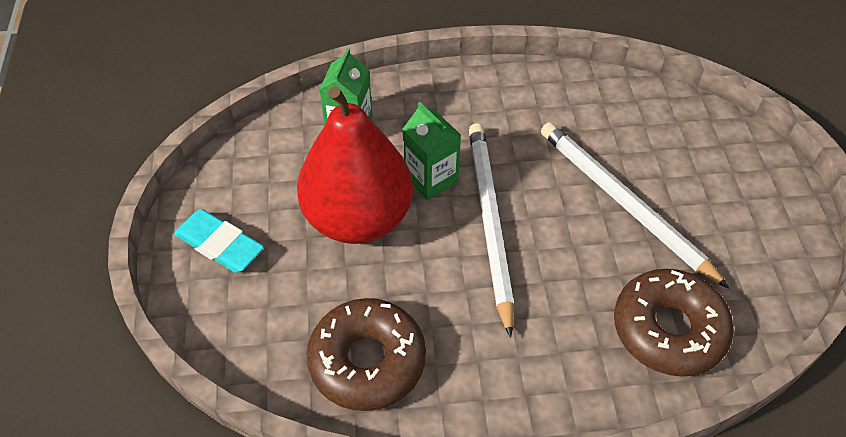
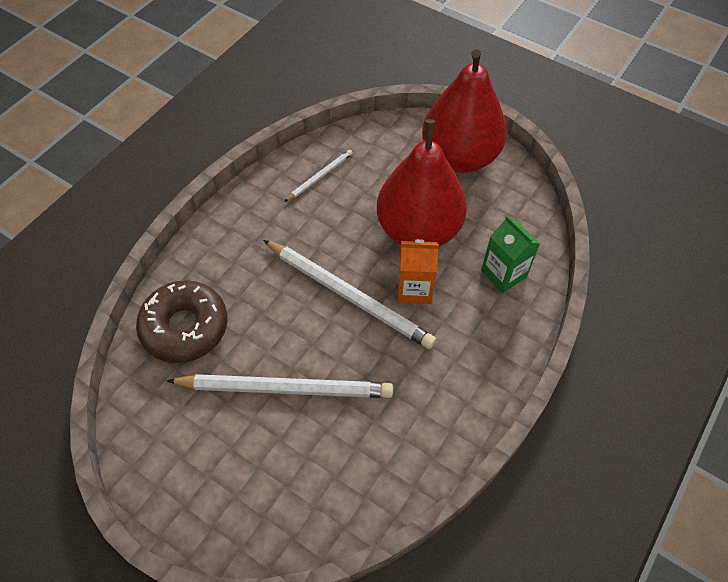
camera: 130 degrees right, 5 degrees up
turquoise eraser [174,209,264,273] -> red pear [422,49,507,173]
brown donut [306,298,426,411] -> white pencil [284,150,353,202]
green carton [403,102,461,200] -> orange carton [398,239,439,304]

